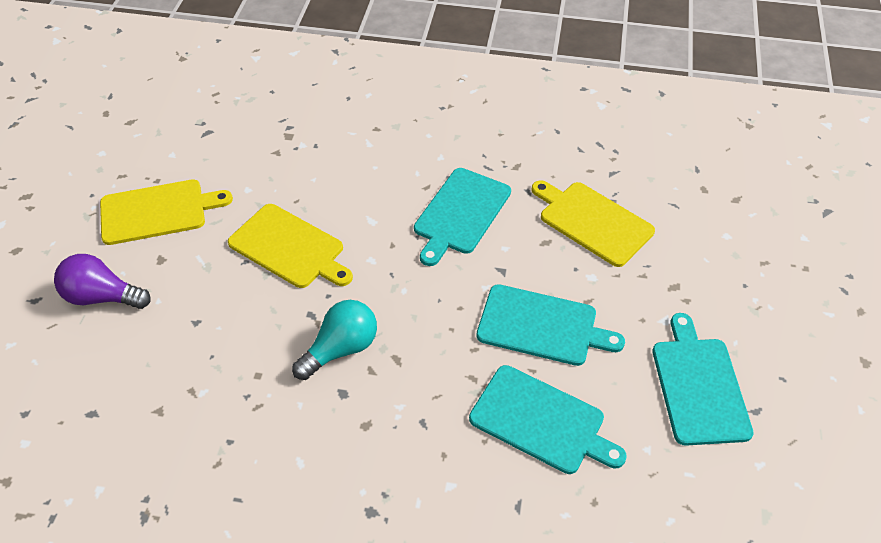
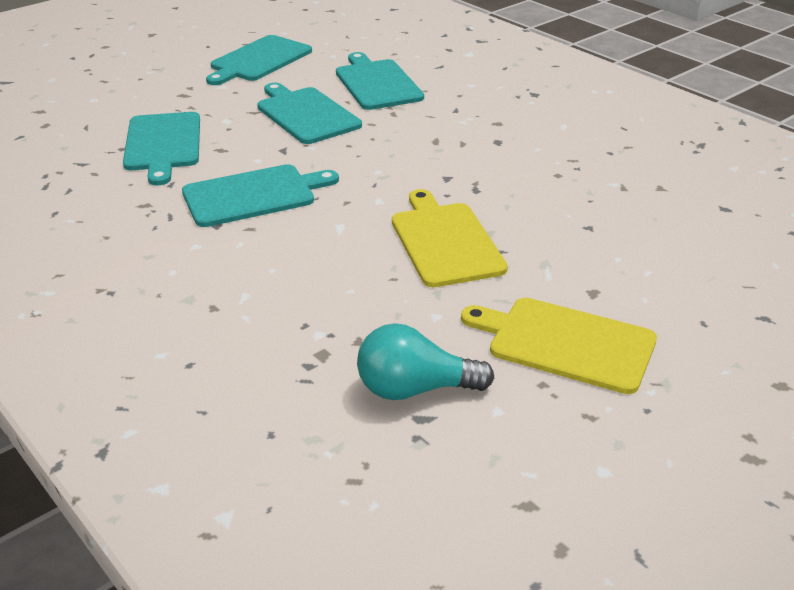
camera: 140 degrees left, 15 degrees down
purple light bulb [54,254,151,309] -> none
turquoise light bulb [292,300,377,380] -> turquoise light bulb moved to [357,323,494,400]
yellow cutting board [531,180,655,267] -> turquoise cutting board [123,112,200,185]

